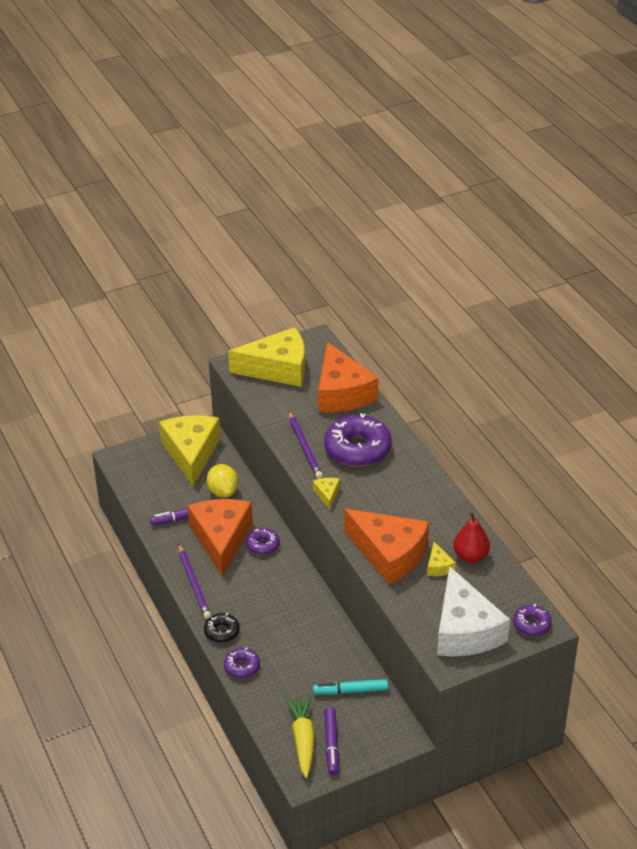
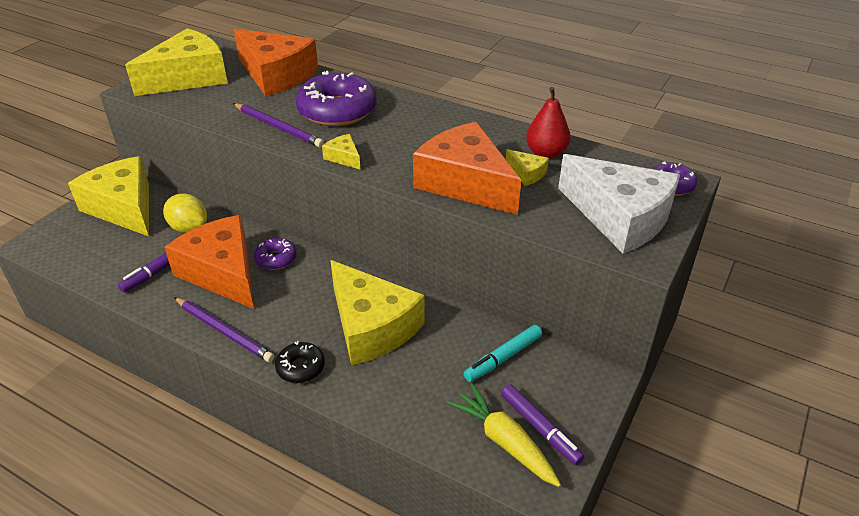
camera: 35 degrees left, 0 degrees up
purple donut [224,647,260,678] -> none
orange cheese [344,509,429,585] -> orange cheese turned 135 degrees counterclockwise [413,122,521,215]
none -> yellow cheese [330,260,425,365]

